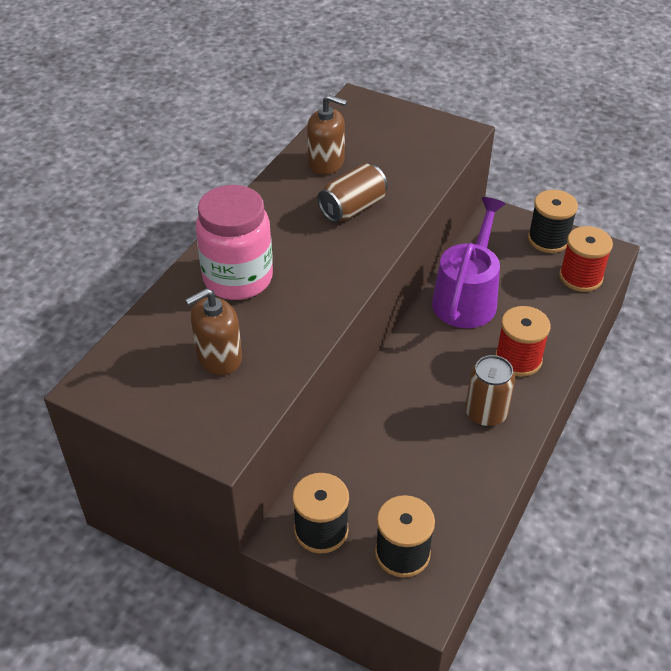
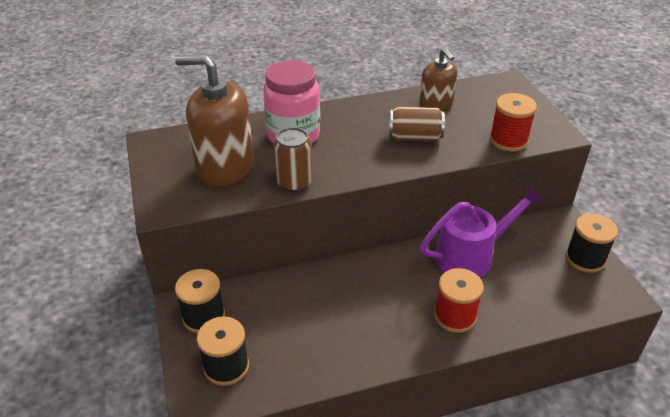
camera: 45 degrees right, 5 degrees down
brown soap dispenser [185,288,242,375] -> brown soap dispenser [175,54,254,187], size x1.72
brown can [465,355,515,427] -> brown can moved to [274,127,312,192]
red spool [559,226,613,292] -> red spool moved to [490,93,537,152]

